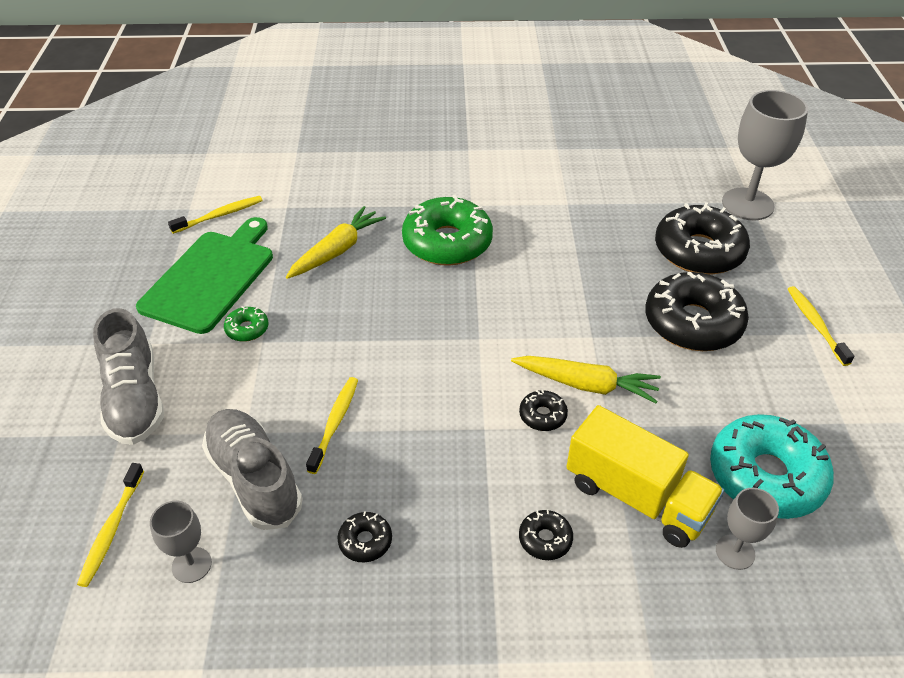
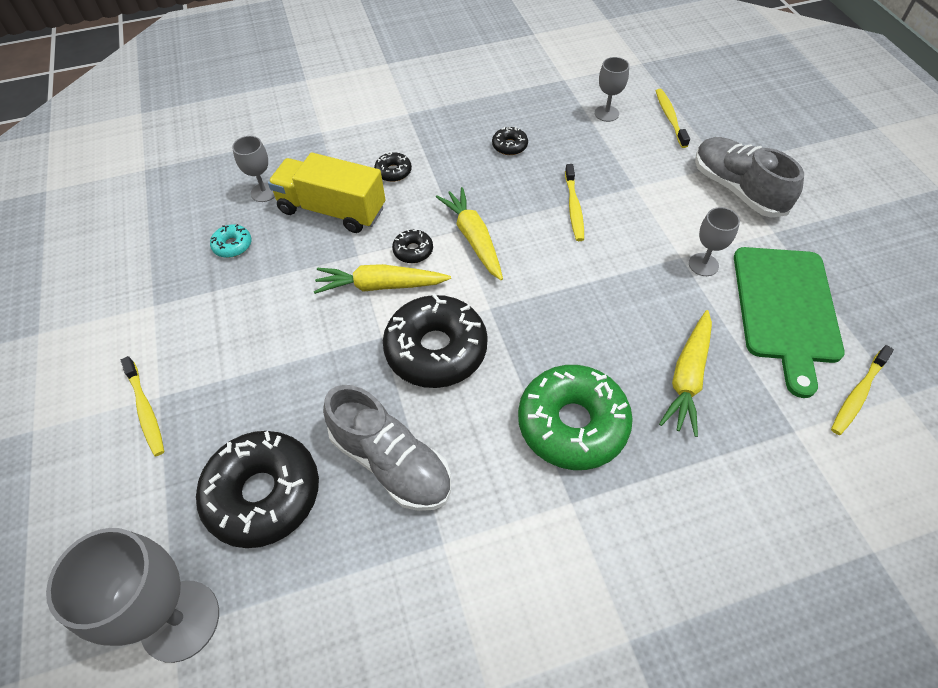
camera: 165 degrees right, 10 degrees up
grey shoe [202,409,303,530] -> grey shoe moved to [323,385,451,511]
green donut [224,306,269,342] -> grey goblet [689,207,740,276]
black donut [645,271,749,351] -> black donut moved to [383,294,488,388]
turquoise donut [710,414,834,519] -> turquoise donut [210,224,251,258], size x0.44
none -> yellow carrot [436,187,503,280]

